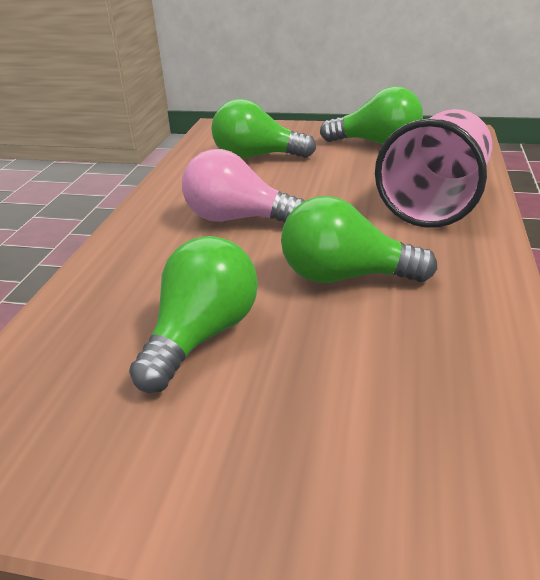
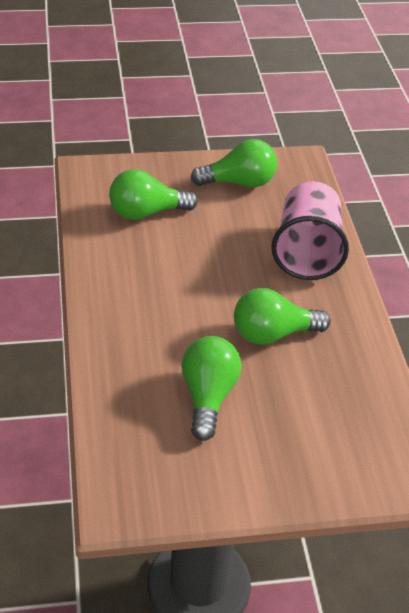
camera: 25 degrees left, 10 degrees up
pink light bulb [182,149,305,222] -> none

